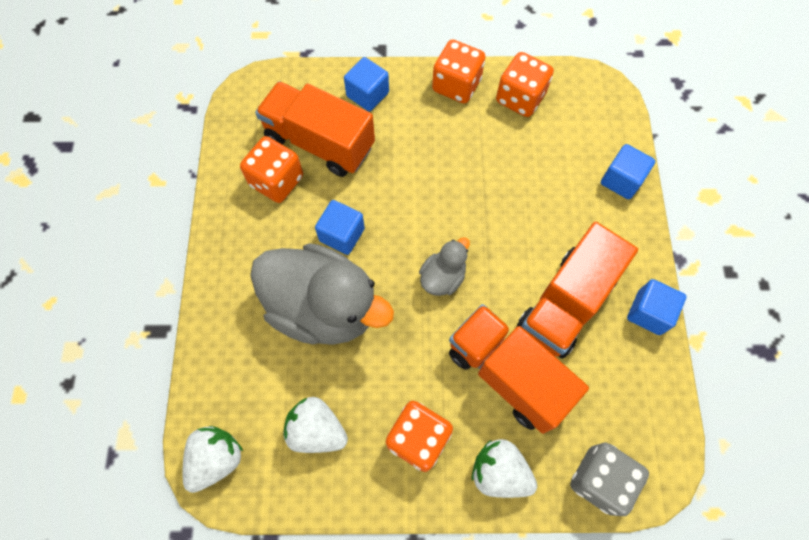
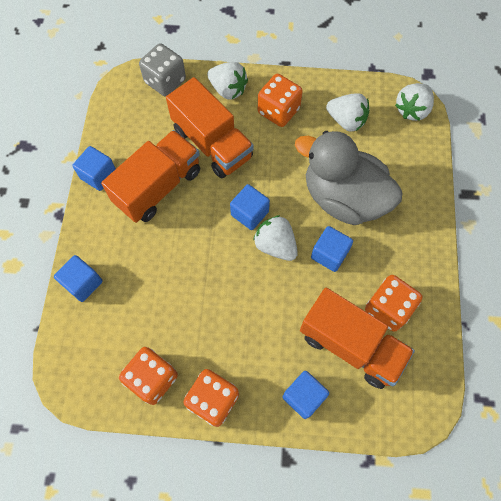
camera: 175 degrees left, 0 degrees up
grey duck [419,237,470,296] -> blue cube [230,184,270,230]
none -> white strawberry [253,215,298,261]

